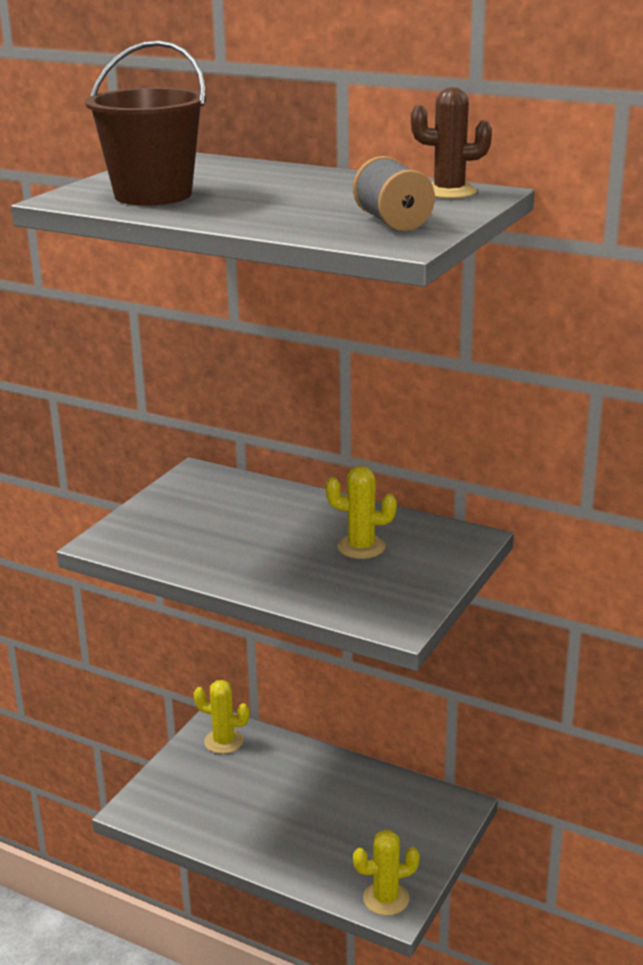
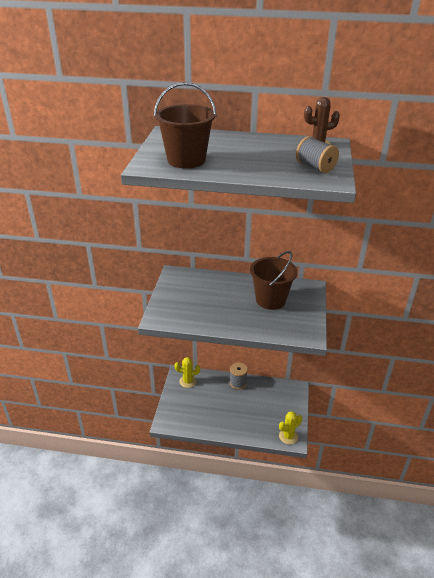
camera: 20 degrees left, 10 degrees up
yellow cactus [326,466,397,559] -> brown bucket [250,251,297,310]
none -> grey spool [230,363,248,389]

